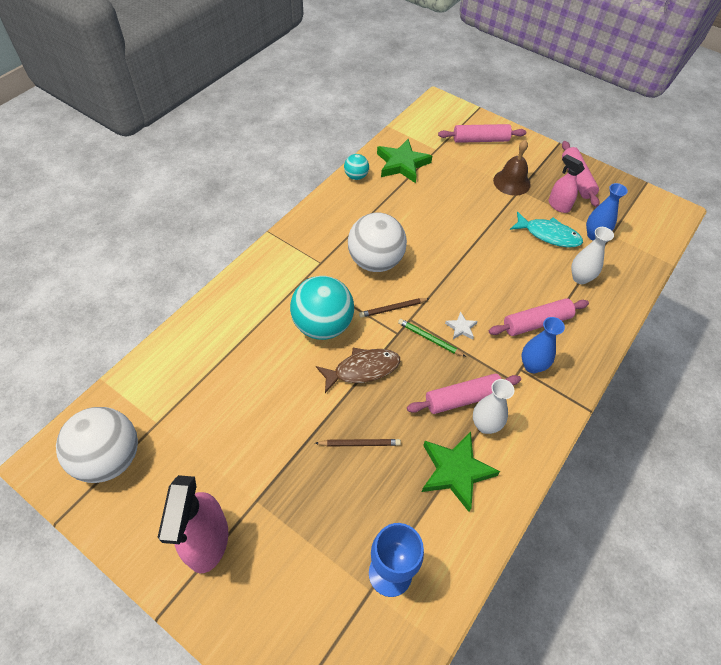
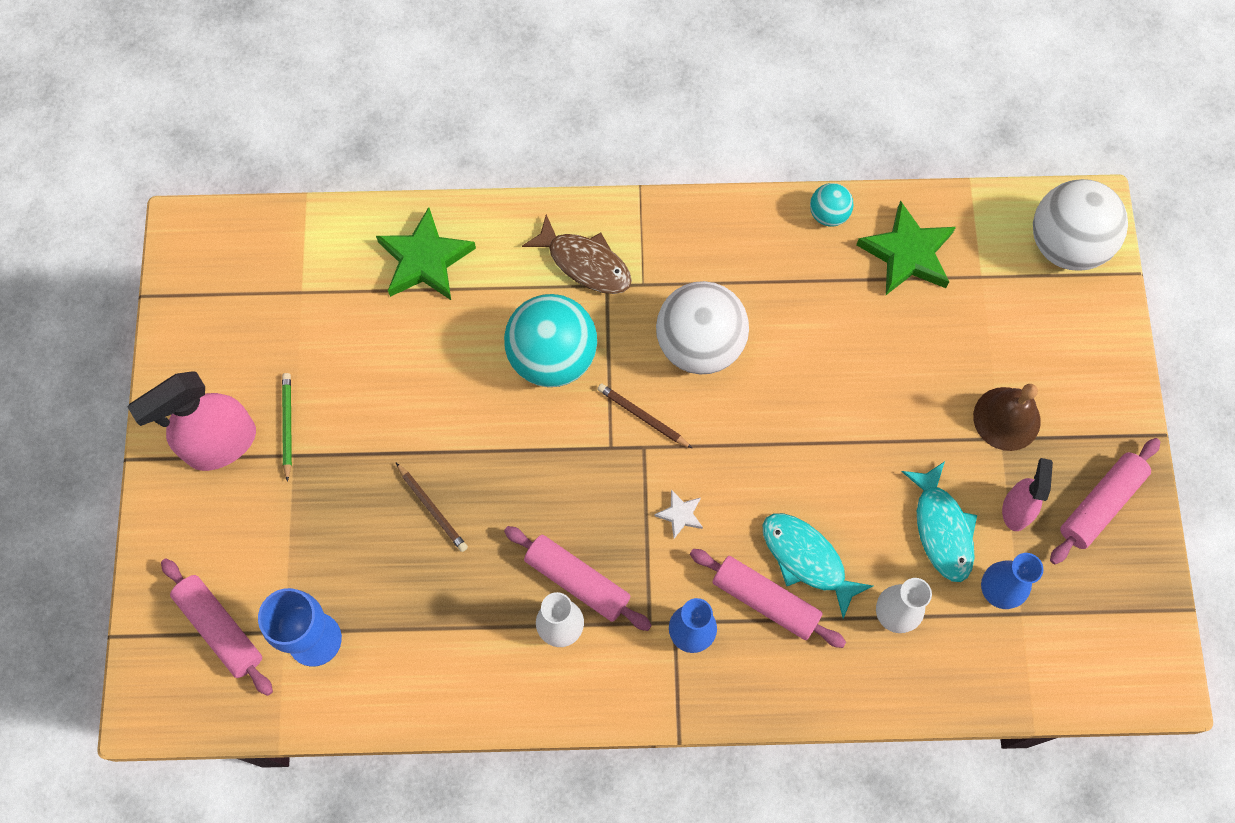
camera: 55 degrees right, 15 degrees up
white ball [56,407,138,483] -> white ball moved to [1033,179,1128,271]
brown fish [316,348,400,393] -> brown fish moved to [522,214,632,294]
green pencil [398,319,466,357] -> green pencil moved to [282,373,292,482]
green star [422,432,500,512] -> green star moved to [376,207,476,300]
pink rolling pin [438,124,526,143] -> pink rolling pin moved to [161,559,273,696]
none -> turquoise fish [763,513,873,619]

